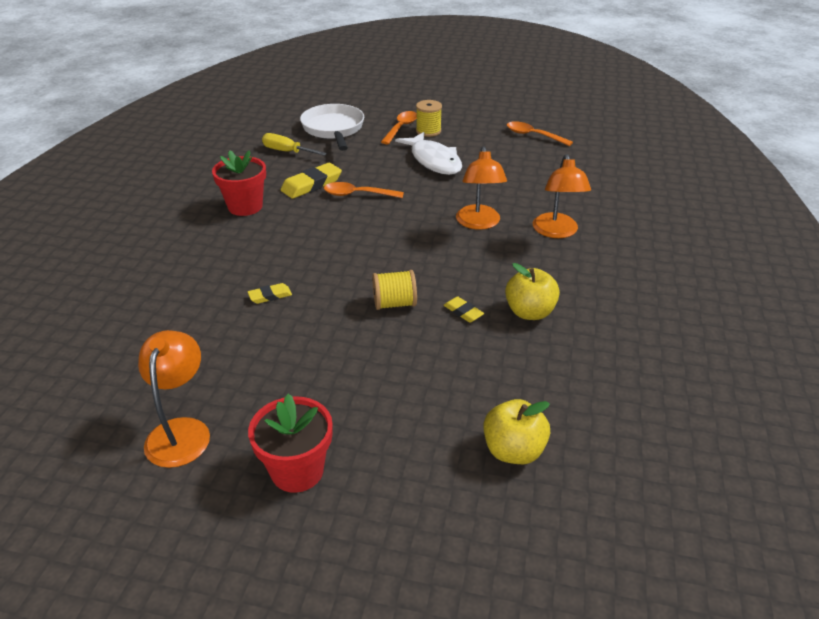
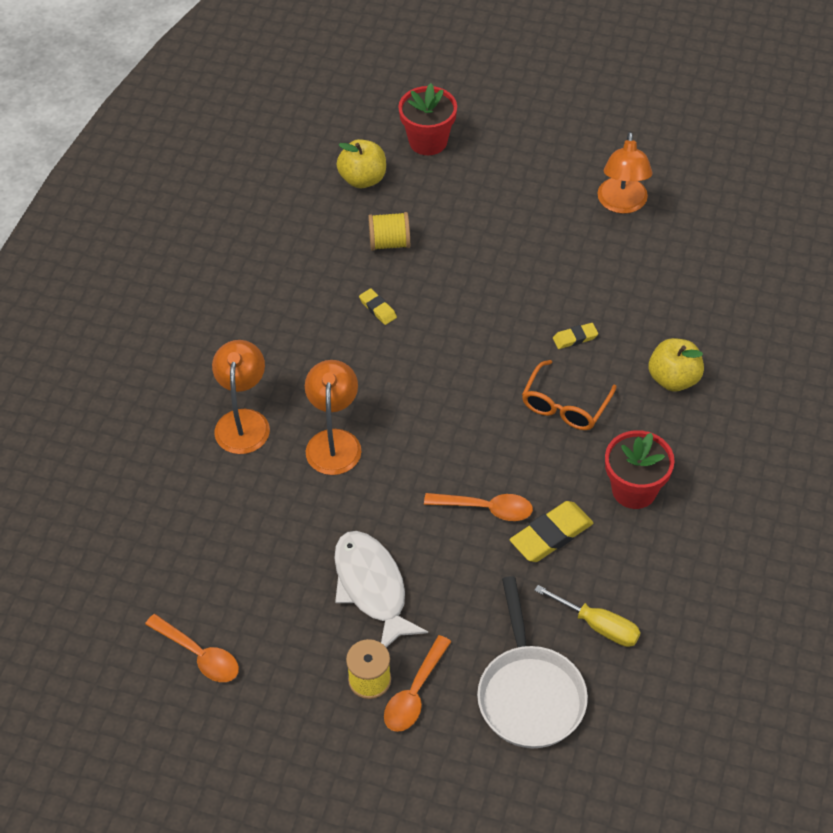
camera: 175 degrees left, 15 degrees up
red flower pot [248,394,333,493] -> red flower pot moved to [398,83,457,155]
yellow spool [372,270,417,310] -> yellow spool moved to [368,212,410,251]
yellow apple [505,263,560,320] -> yellow apple moved to [649,338,704,391]
none -> orange glasses [522,360,617,430]

